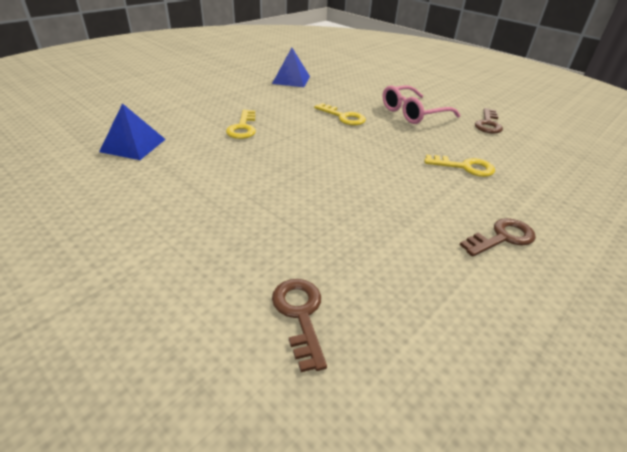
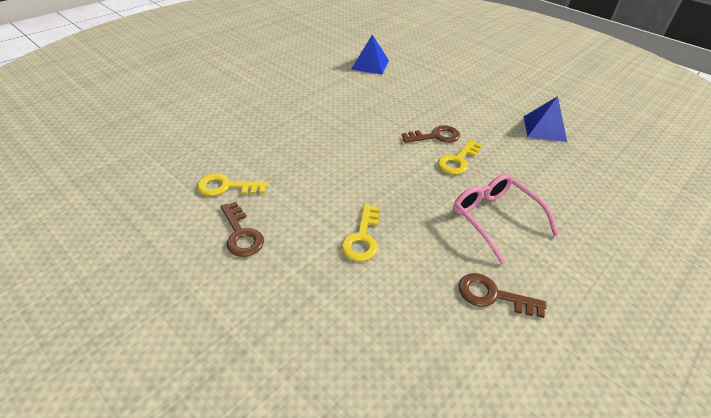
camera: 90 degrees right, 5 degrees up
yellow key [226,110,256,139] -> yellow key moved to [197,174,268,196]
brown key [272,279,327,372] -> brown key moved to [402,125,460,143]

